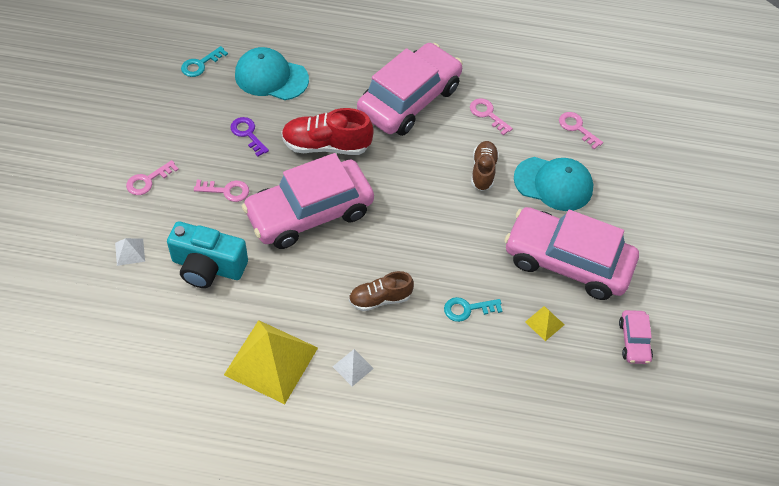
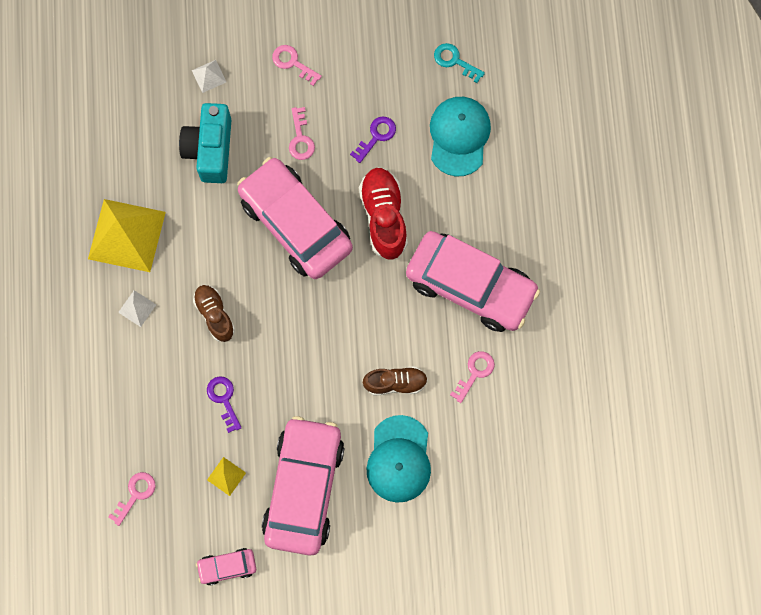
camera: 80 degrees right, 20 degrees up
turquoise key [444,297,502,322] -> purple key [207,376,241,433]
pink key [559,112,603,149] -> pink key moved to [108,472,156,526]

